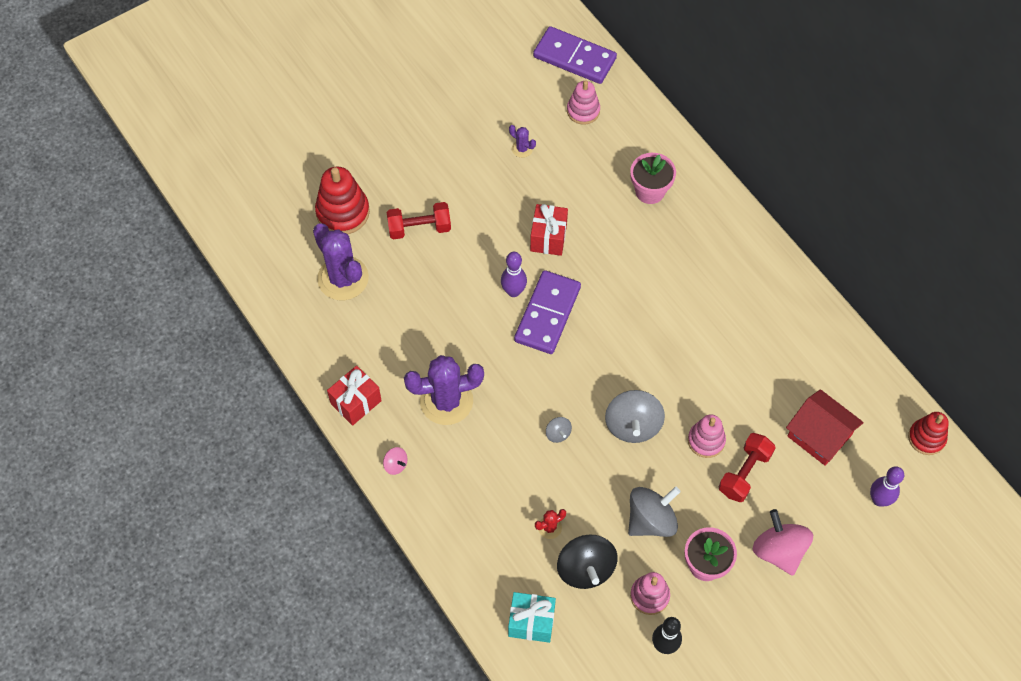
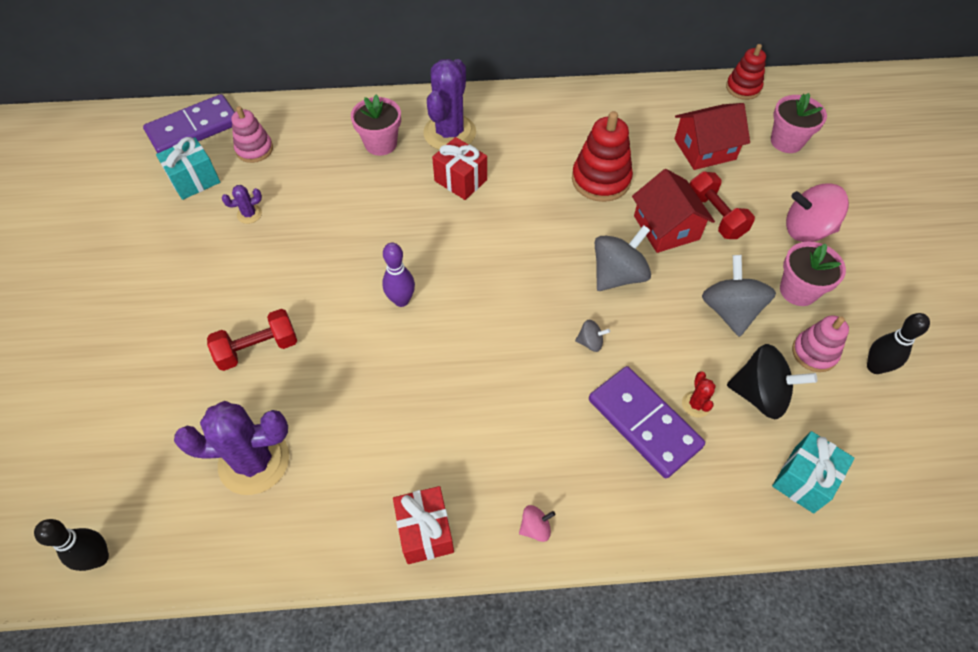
camera: 60 degrees left, 5 degrees down
red stacking toy [315,167,370,234] -> red stacking toy moved to [572,111,633,202]
red dumbbell [387,202,451,240] -> red dumbbell turned 45 degrees clockwise [207,309,297,371]
purple cactus [404,355,484,425] -> purple cactus moved to [423,59,476,150]
purple domino [514,270,581,354] -> purple domino moved to [589,366,705,478]
red gift [530,204,568,256] -> red gift moved to [432,137,487,200]
grey spinning top [605,390,665,443] -> grey spinning top turned 75 degrees counterclockwise [595,225,651,291]
pink stacking toy [688,414,726,458] -> red house [632,169,715,253]
purple bowling pin [870,466,904,506] -> pink flower pot [771,93,827,153]
none -> black bowling pin [34,519,109,571]
none -> turquoise gift [156,137,220,200]

